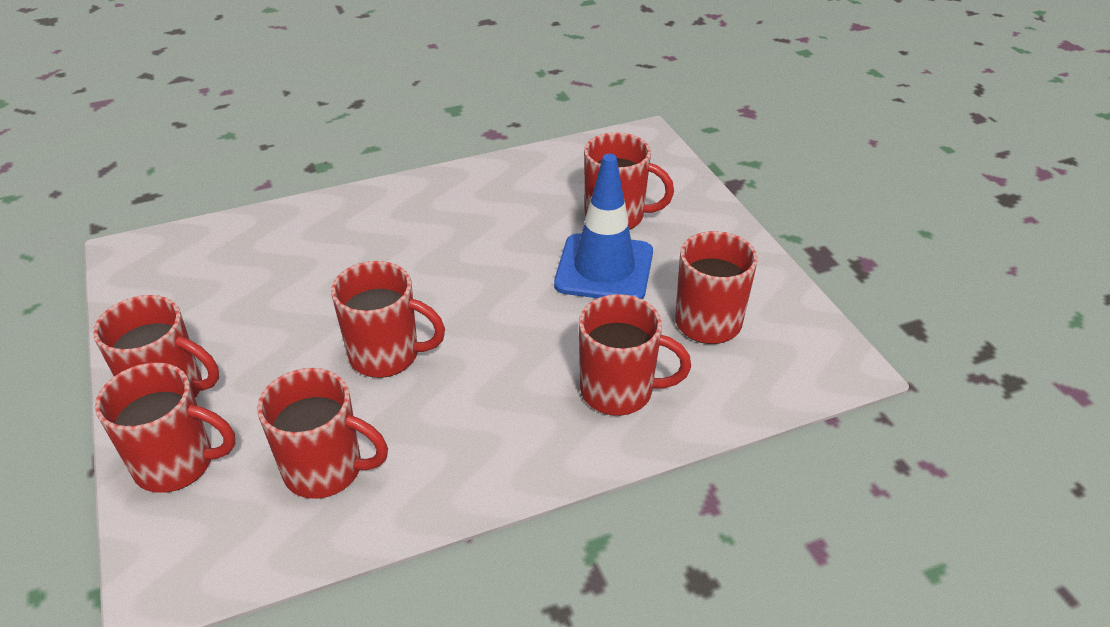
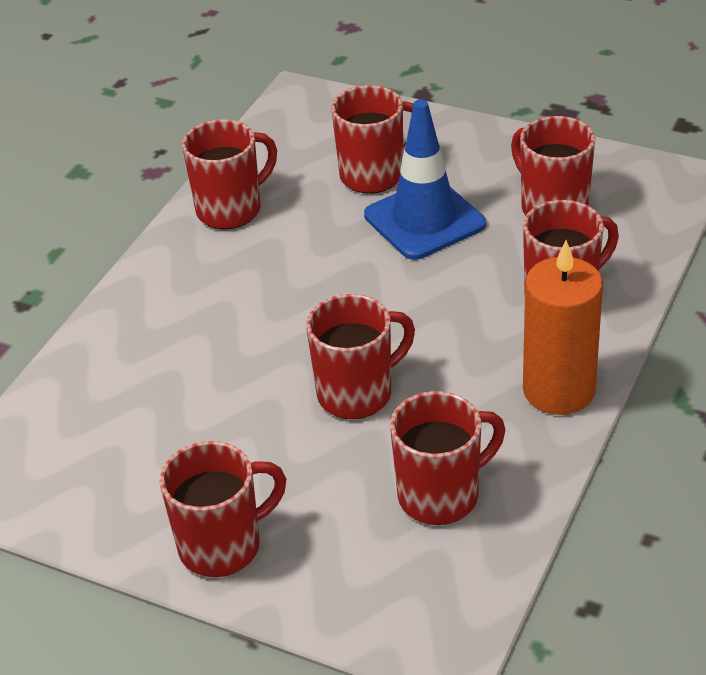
camera: 40 degrees left, 0 degrees up
red mug [95,363,235,493] -> red mug moved to [182,119,277,229]
none -> orange candle [523,240,603,415]

